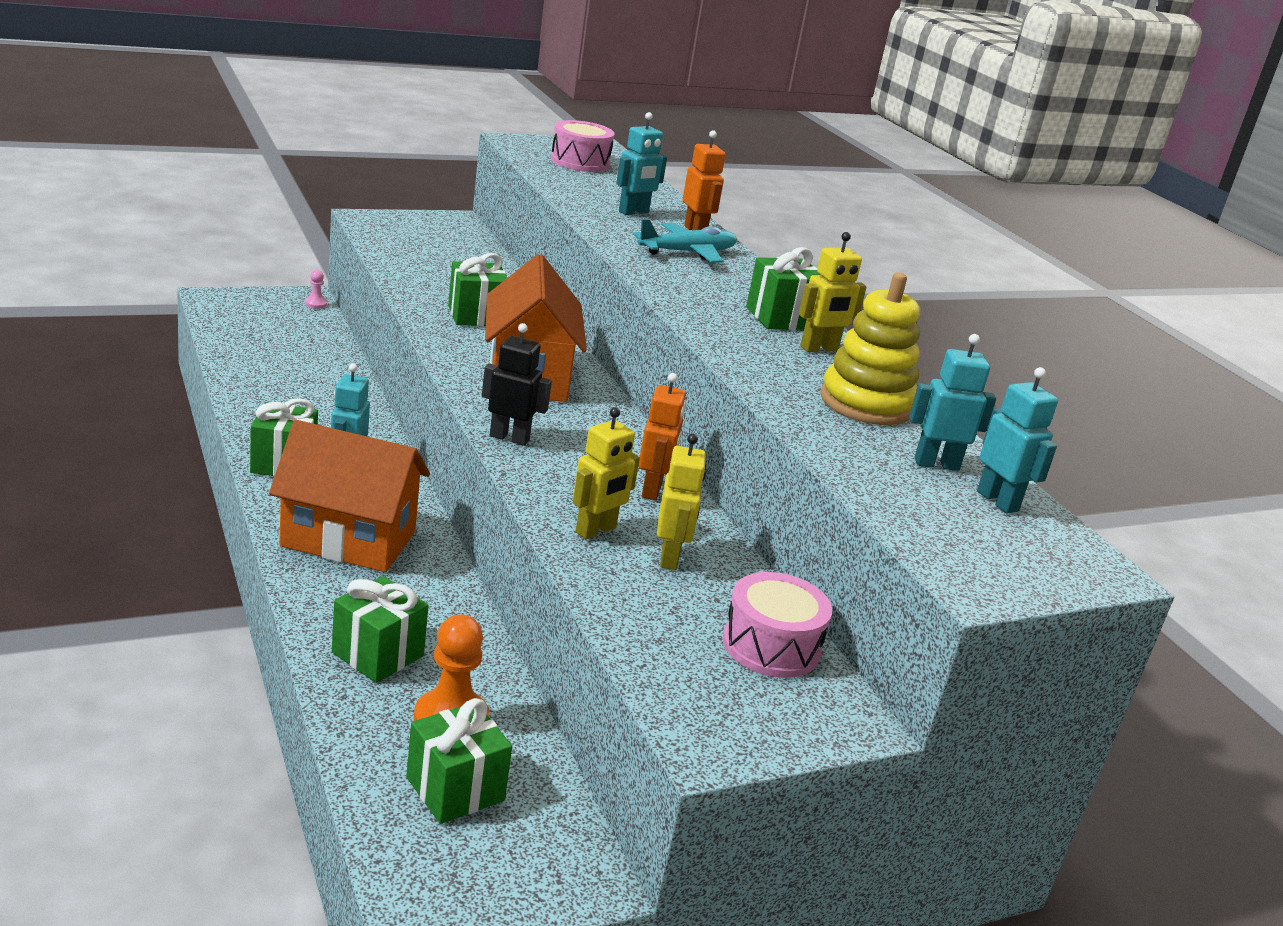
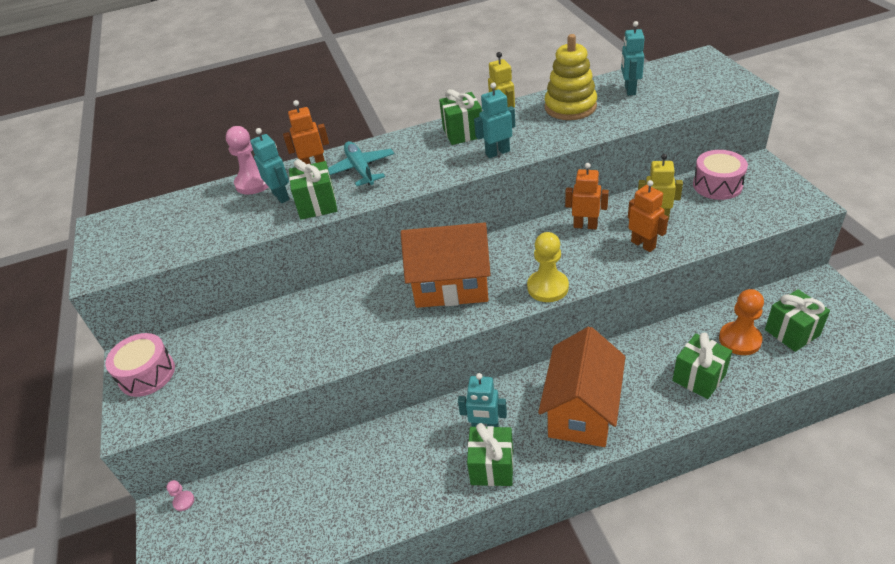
camera: 75 degrees left, 15 degrees up
green gift [448,253,507,326] -> green gift moved to [289,159,337,220]
black robot [482,323,552,446] -> yellow pawn [527,232,569,302]
pink drum [551,120,614,172] -> pink drum moved to [106,333,175,397]
yellow robot [573,407,640,539] -> orange robot [628,180,668,252]
turquoise robot [977,367,1058,514] -> turquoise robot moved to [474,82,515,158]
none -> pink pawn [226,126,269,195]

